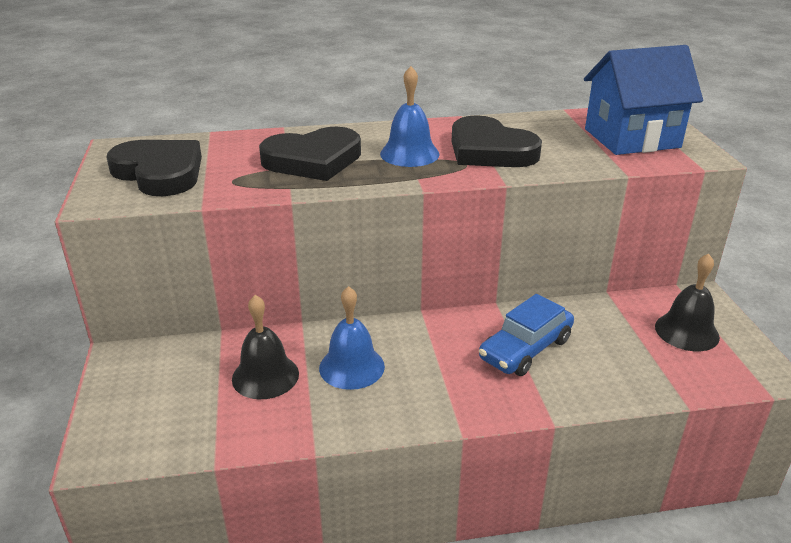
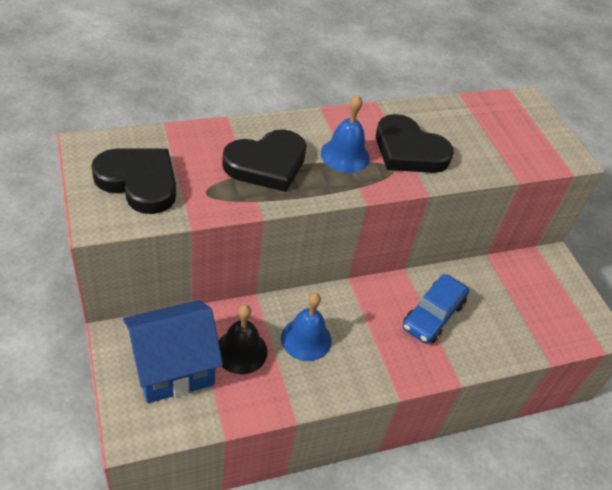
camera: 15 degrees left, 15 degrees up
blue house [584,45,703,155] -> blue house moved to [123,300,223,403]
black bell [655,253,720,351] -> none

